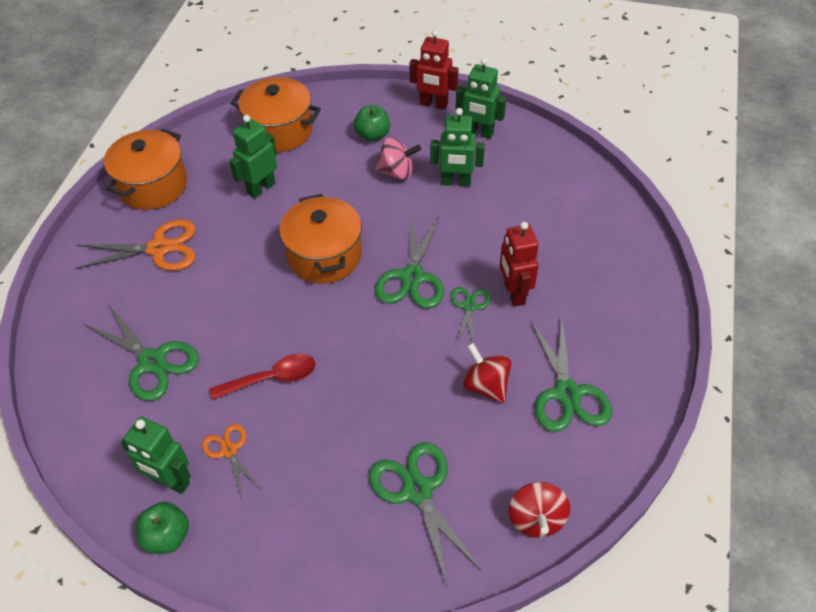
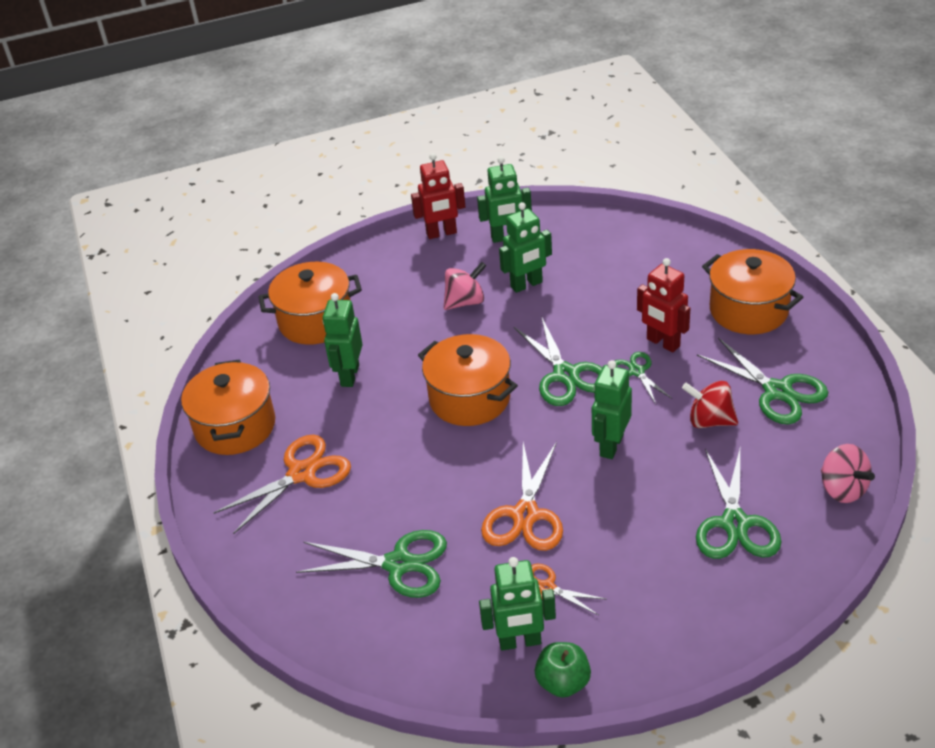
camera: 30 degrees left, 10 degrees down
red spoon [209,354,315,400] -> orange scissors [481,442,563,551]
green apple [354,105,390,141] -> none
green scissors [369,442,482,585] -> green scissors turned 120 degrees counterclockwise [696,449,781,559]
red spinning top [509,482,570,538] -> pink spinning top [821,444,875,503]
none -> green robot [592,360,632,459]
none -> orange pot [702,249,803,334]

